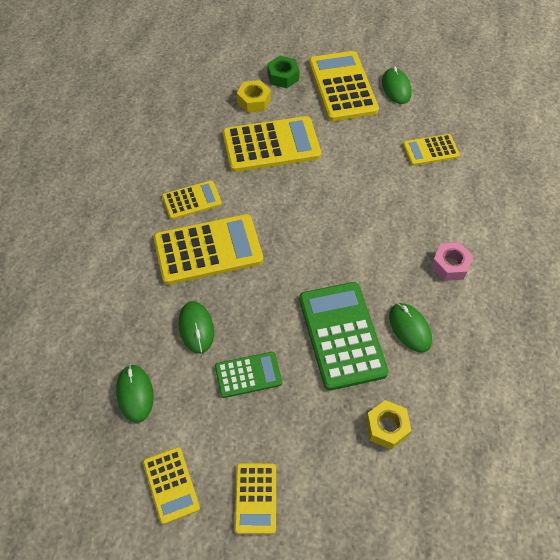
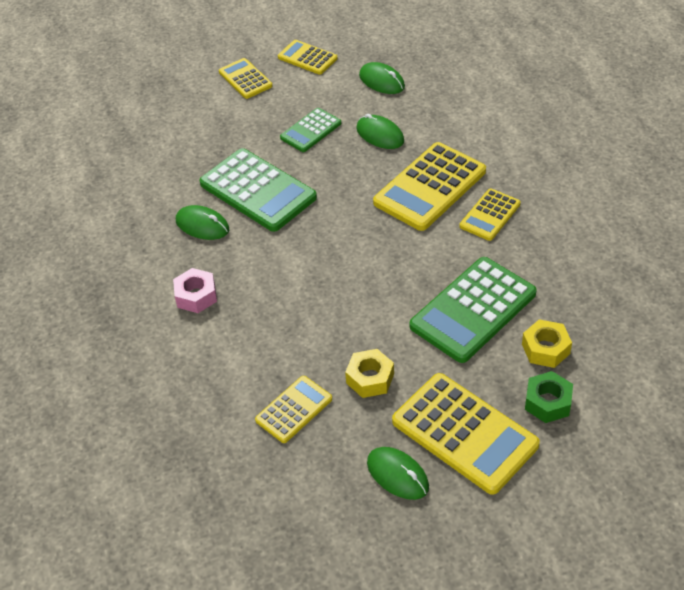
camera: 150 degrees right, 10 degrees down
yellow calculator [223,116,321,172] -> green calculator [410,257,537,363]
yellow nut [366,400,412,449] -> yellow nut moved to [345,349,394,398]

